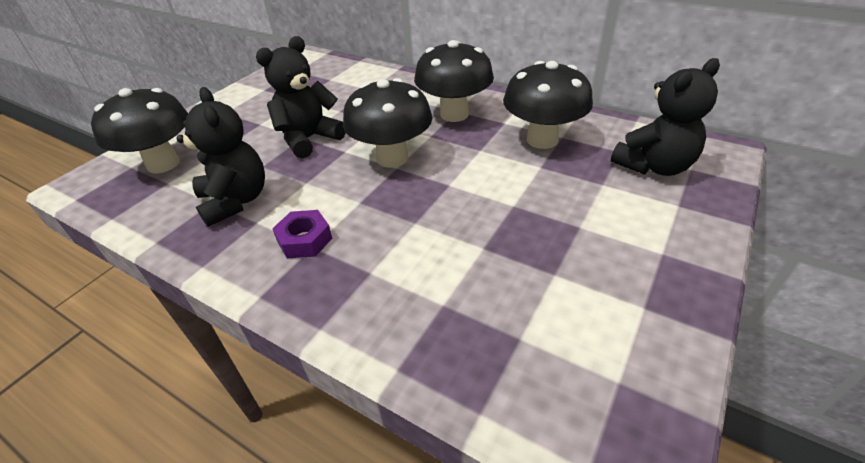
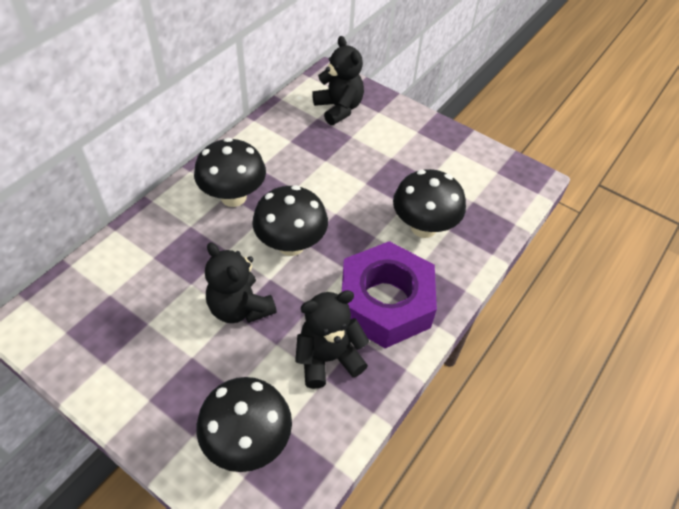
camera: 90 degrees left, 10 degrees up
purple nut [272,210,332,258] -> purple nut [342,241,437,348], size x2.48
black mushroom [503,61,593,149] -> black mushroom moved to [393,169,466,238]

